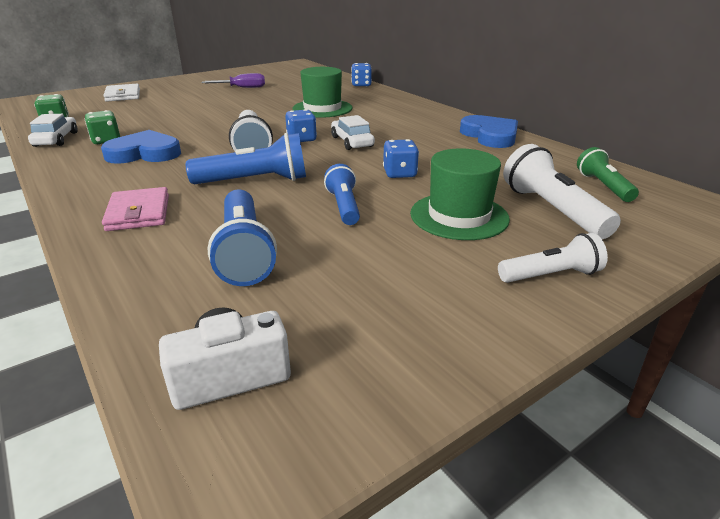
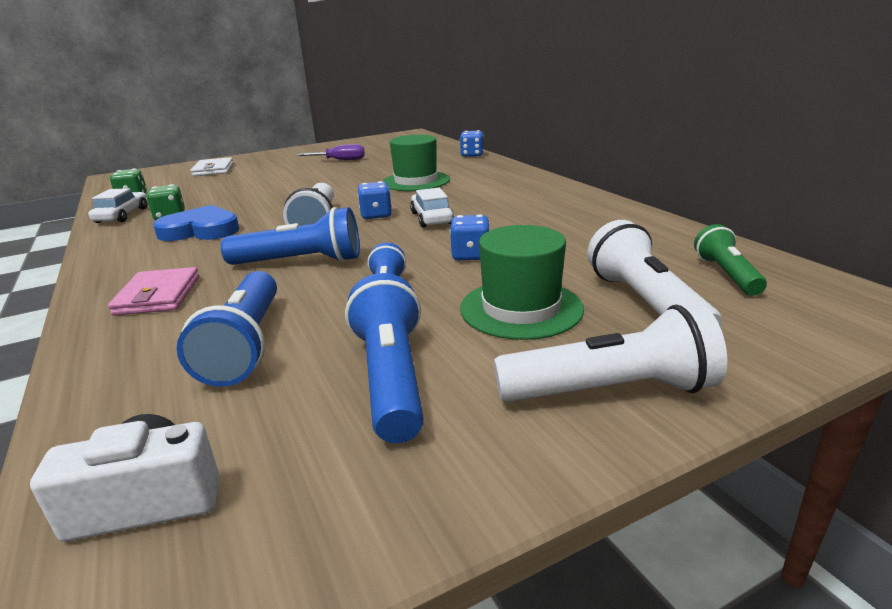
camera: 10 degrees right, 5 degrees down
blue heart [460,115,518,148] -> none
white flashlight [498,233,608,283] -> white flashlight [494,304,727,402], size x1.56
none -> blue flashlight [345,273,424,443]

